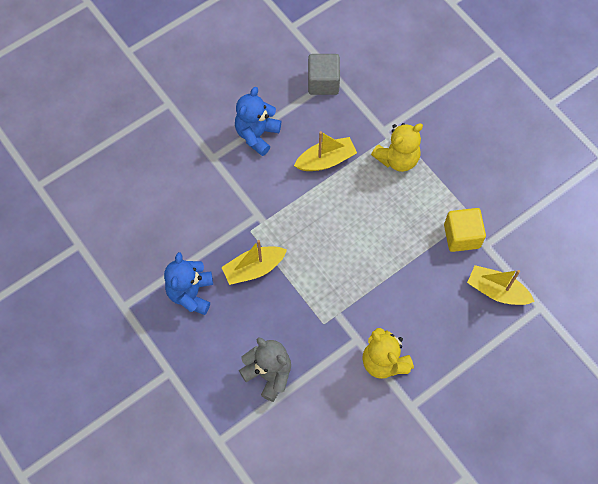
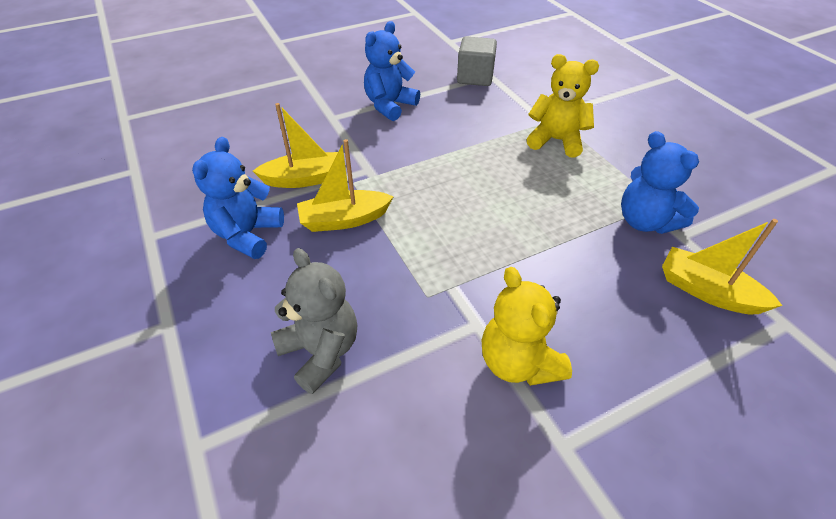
camera: 10 degrees right, 20 degrees down
yellow boat [294,131,357,171] -> yellow boat moved to [253,103,338,188]
yellow teddy bear [371,123,423,172] -> yellow teddy bear turned 135 degrees counterclockwise [526,54,599,158]
yellow cube [444,208,486,252] -> blue teddy bear [621,131,699,234]

